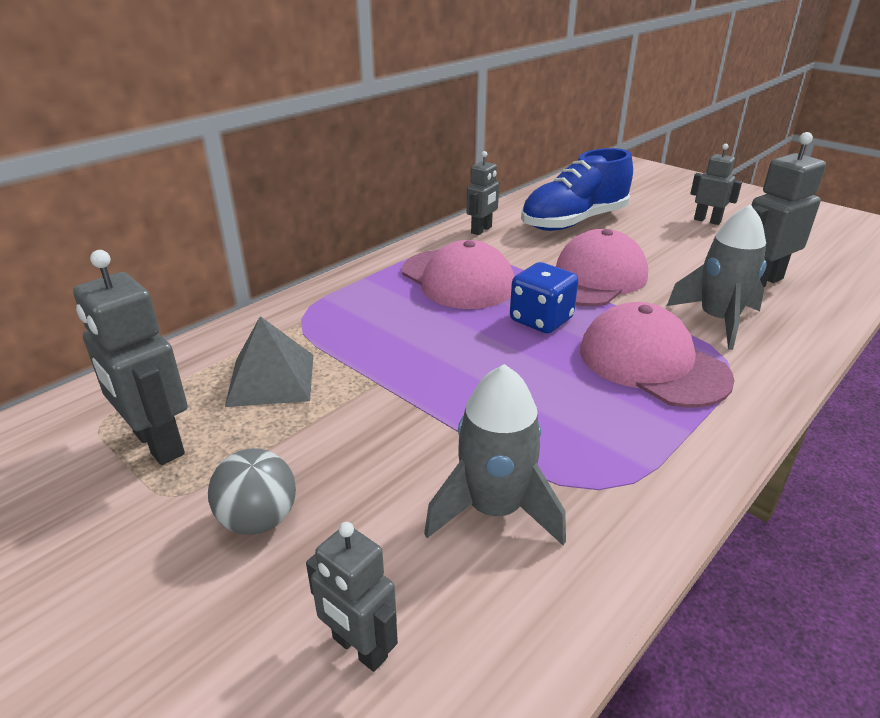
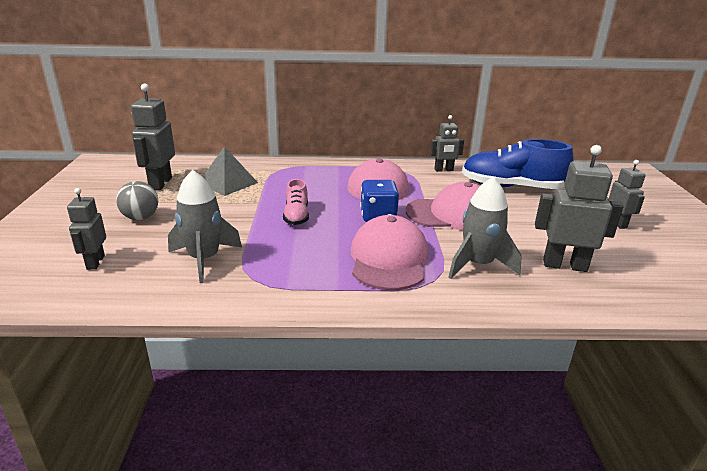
camera: 45 degrees right, 5 degrees down
none -> pink shoe [283,179,309,225]

